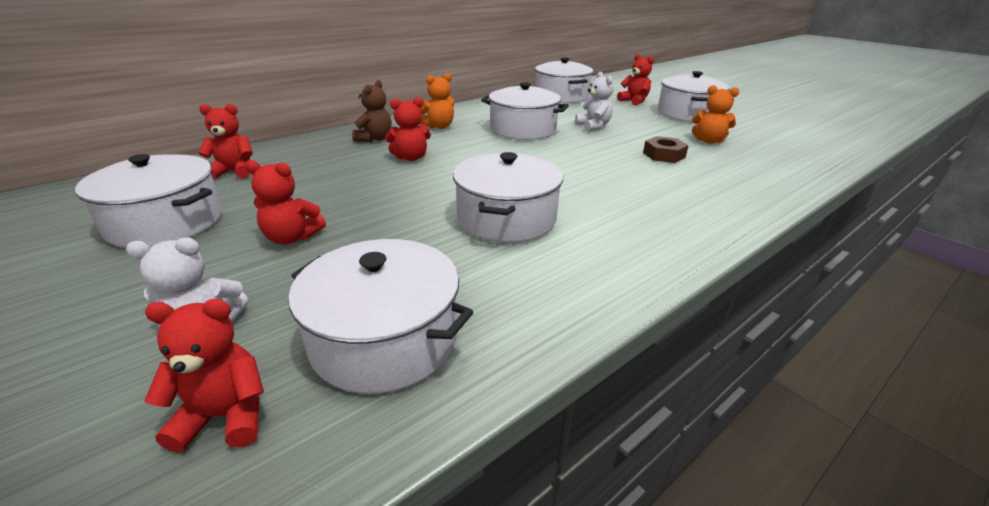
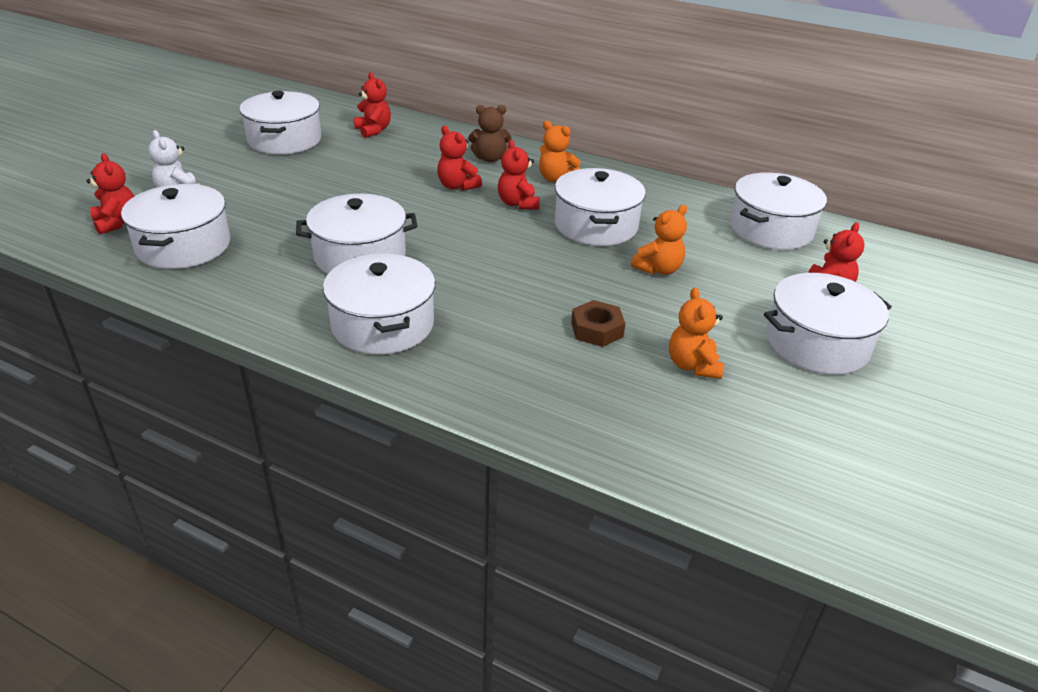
camera: 65 degrees right, 5 degrees up
red teddy bear [245,160,326,244] -> red teddy bear moved to [498,140,540,210]
white teddy bear [575,71,614,132] -> orange teddy bear [631,205,687,275]
none -> white pot [323,254,435,354]

